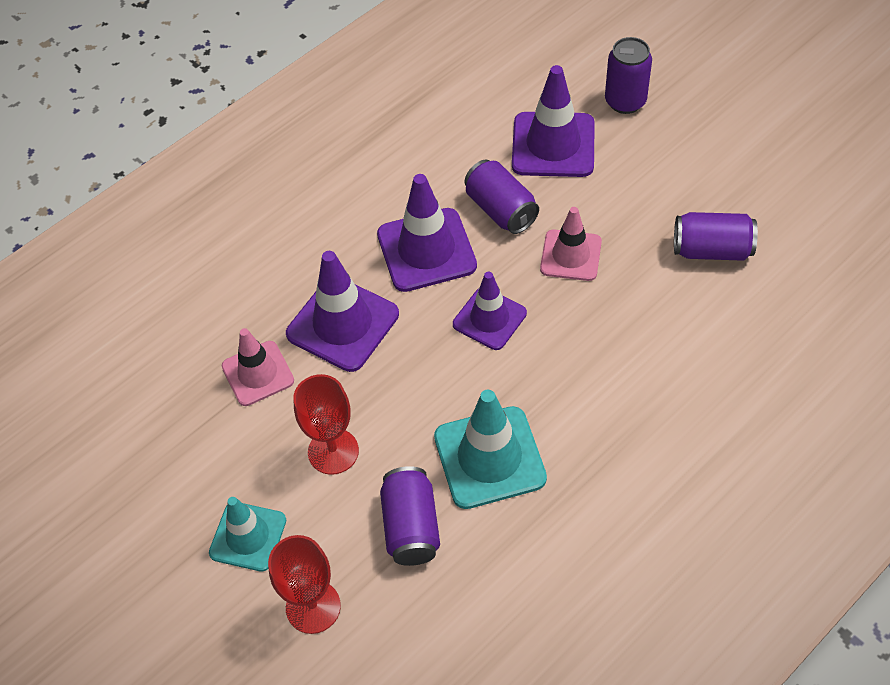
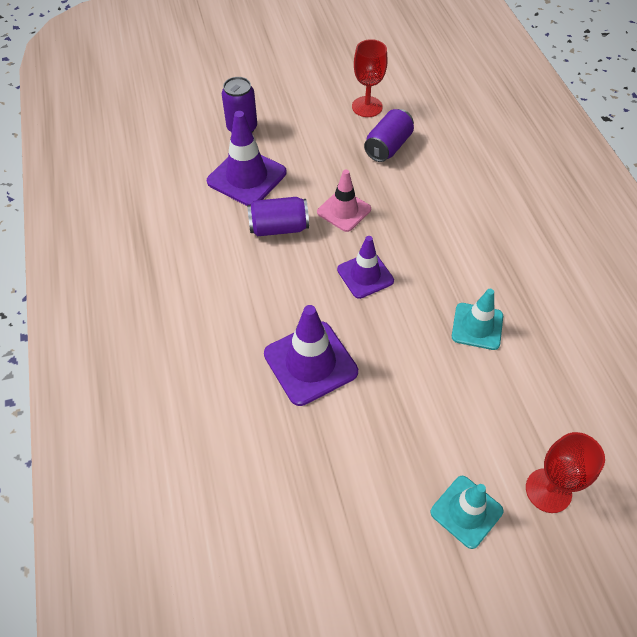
camera: 65 degrees left, 0 degrees up
pink traffic cone [222,328,294,406] -> none
red goblet [293,374,359,475] -> red goblet moved to [352,39,388,117]
purple traffic cone [377,174,477,292] -> none
purple can [380,466,440,566] -> none
turquoise traffic cone [434,390,547,509] -> turquoise traffic cone [452,289,503,350], size x0.66

